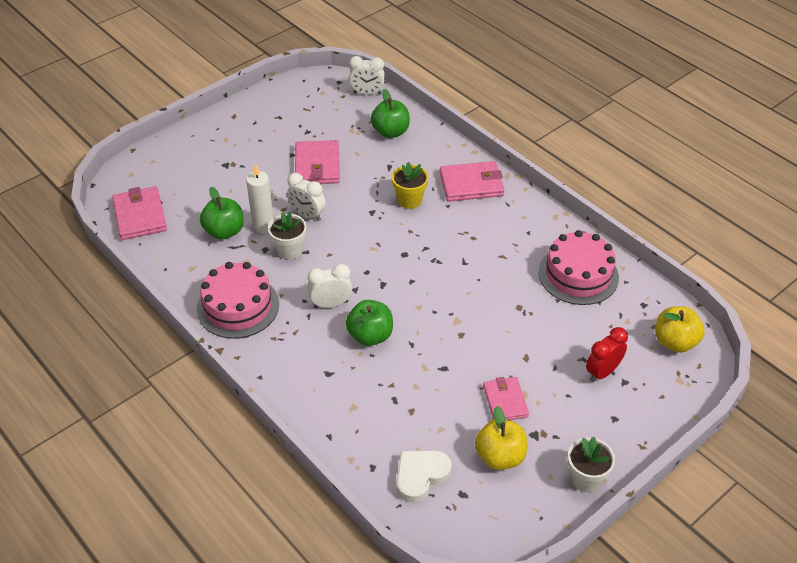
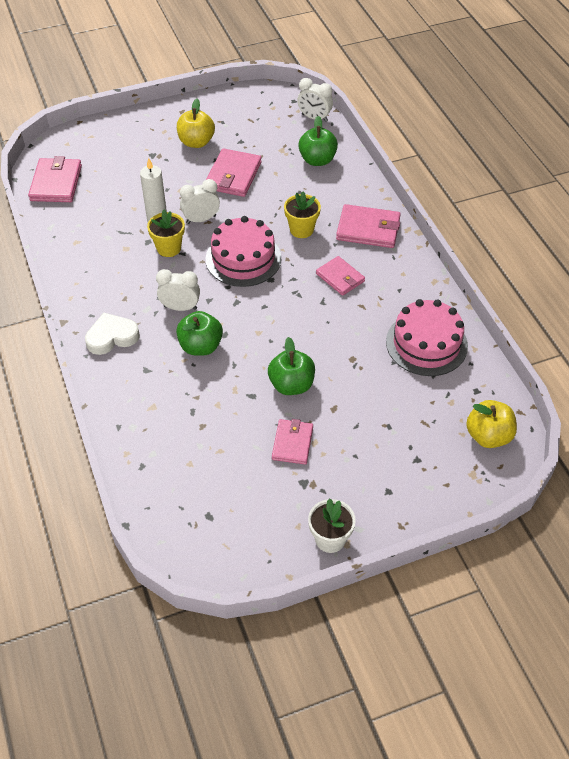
camera: 20 degrees right, 5 degrees up
pink cake [197,262,279,339] -> pink cake moved to [206,216,281,287]
green apple [200,187,243,239] -> green apple moved to [268,337,315,395]
white flower pot [268,212,307,260] -> yellow flower pot [147,210,185,257]
white clock [287,173,326,221] -> white clock turned 105 degrees clockwise [180,179,220,224]
white heart [397,450,452,503] -> white heart moved to [85,312,140,355]
yellow apple [475,406,527,470] -> yellow apple moved to [177,99,215,148]
red clock [586,327,628,382] -> none
none -> pink wallet [316,256,365,296]

